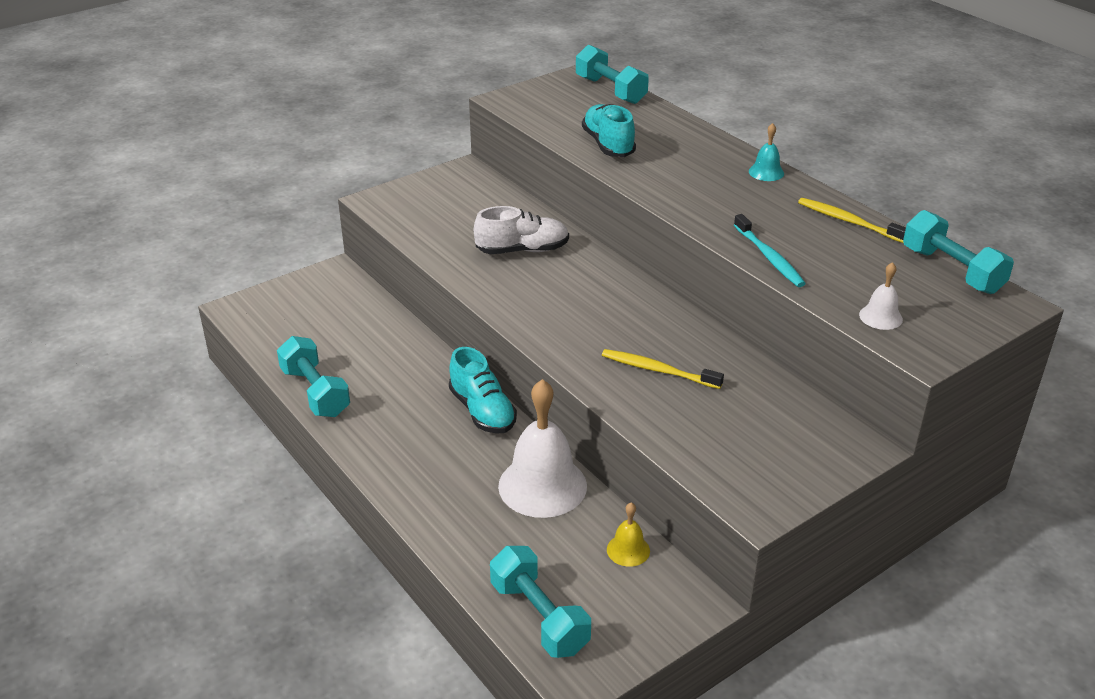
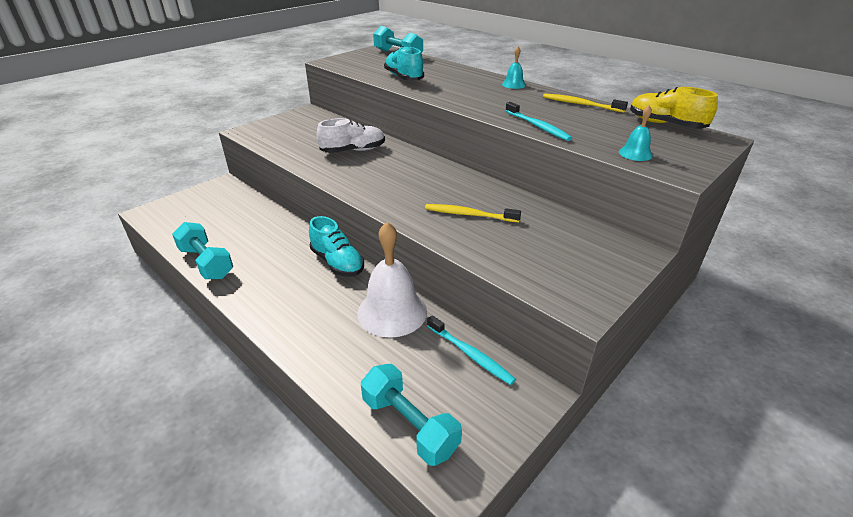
camera: 10 degrees left, 0 degrees up
yellow bell [607,502,650,567] -> turquoise toothbrush [427,315,516,385]
white bell [859,262,903,330] -> turquoise bell [619,105,653,161]
turquoise dumbbell [903,210,1014,294] -> yellow shoe [630,87,718,129]

